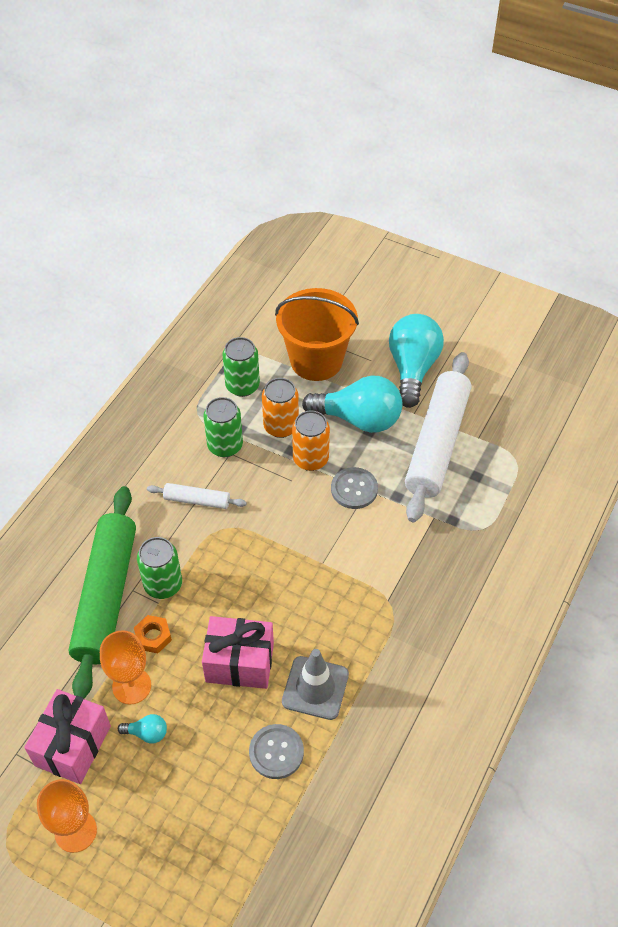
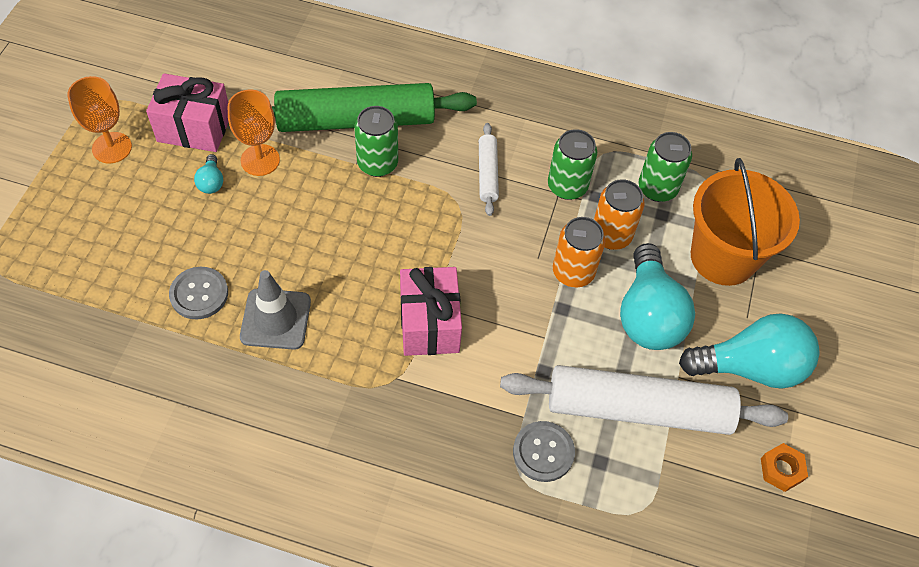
camera: 75 degrees right, 5 degrees up
orange nut [134,615,172,653] -> orange nut moved to [761,443,808,492]
pink gift [202,616,274,689] -> pink gift moved to [400,267,462,356]
grey button [331,467,378,509] -> grey button moved to [513,421,575,482]

